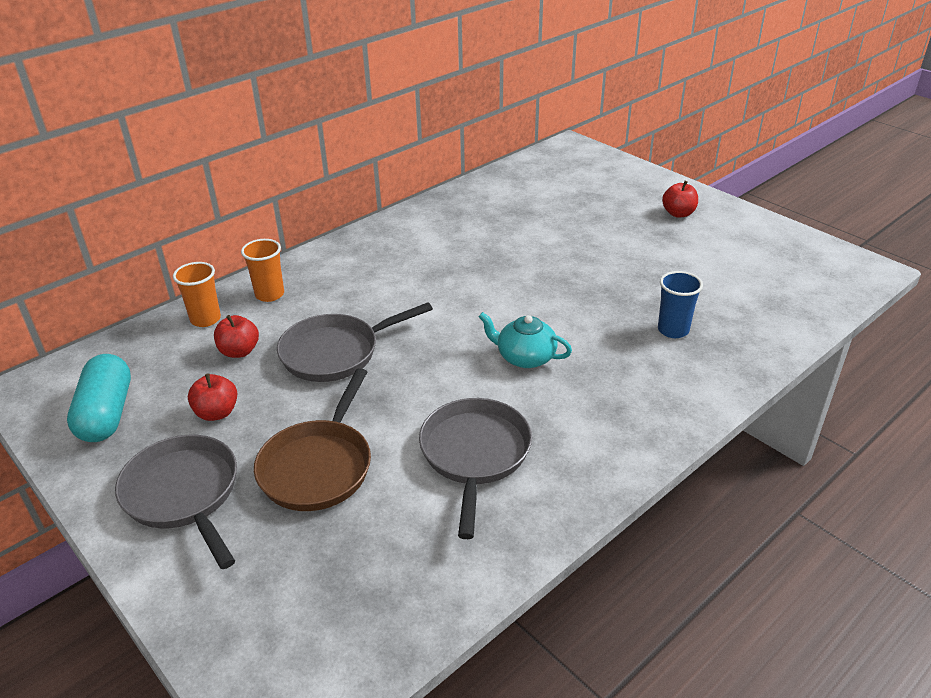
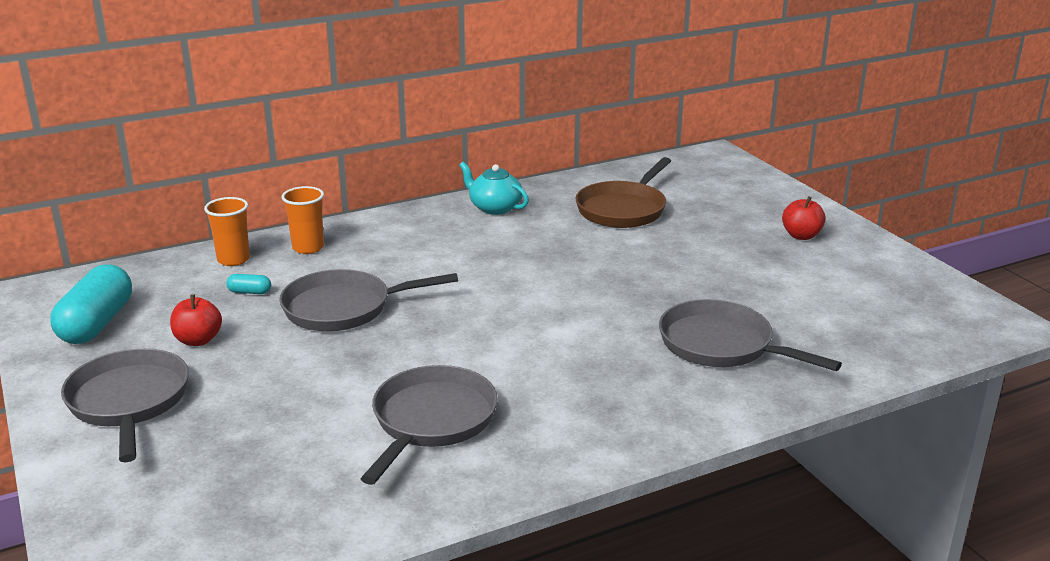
camera: 15 degrees right, 10 degrees down
red apple [214,315,259,358] -> turquoise capsule [226,274,271,294]
brown pan [254,368,371,511] -> brown pan moved to [575,157,671,228]
turquoise teapot [479,312,572,368] -> turquoise teapot moved to [459,162,529,215]
blue cup [658,271,703,338] -> grey pan [659,299,842,371]

